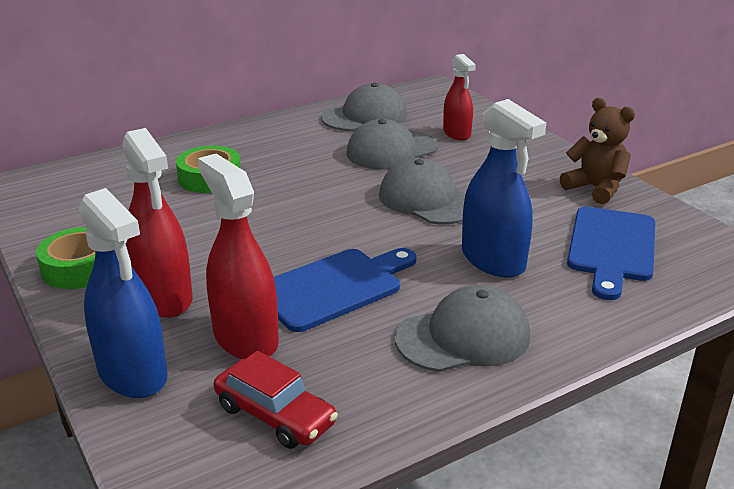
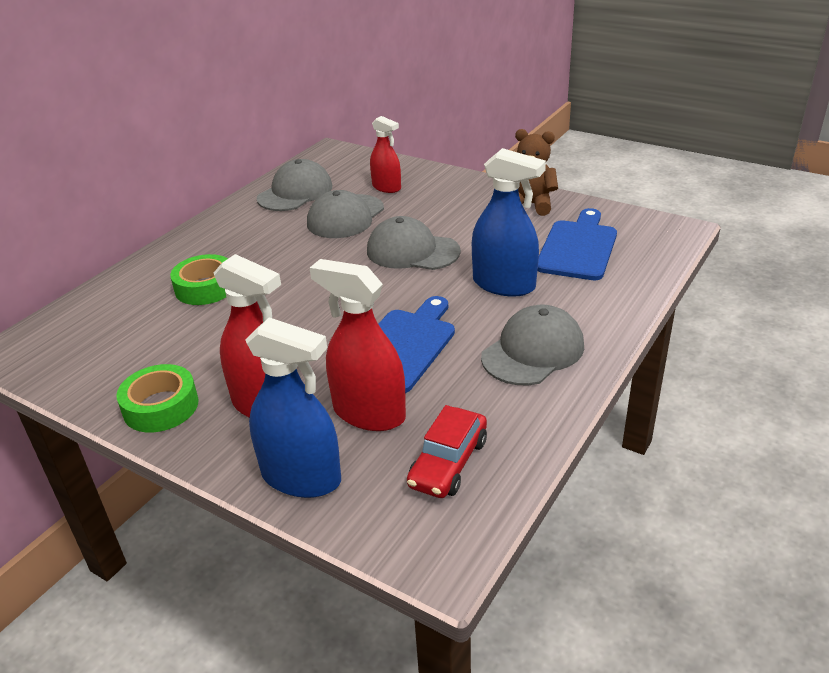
camera: 25 degrees left, 5 degrees up
red car [214,351,338,449] -> red car turned 105 degrees clockwise [407,405,487,498]
blue cutting board [567,207,655,300] -> blue cutting board turned 150 degrees counterclockwise [538,208,617,280]

